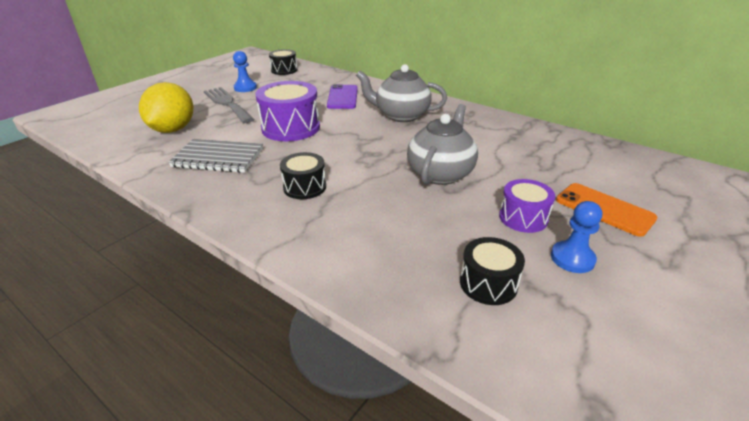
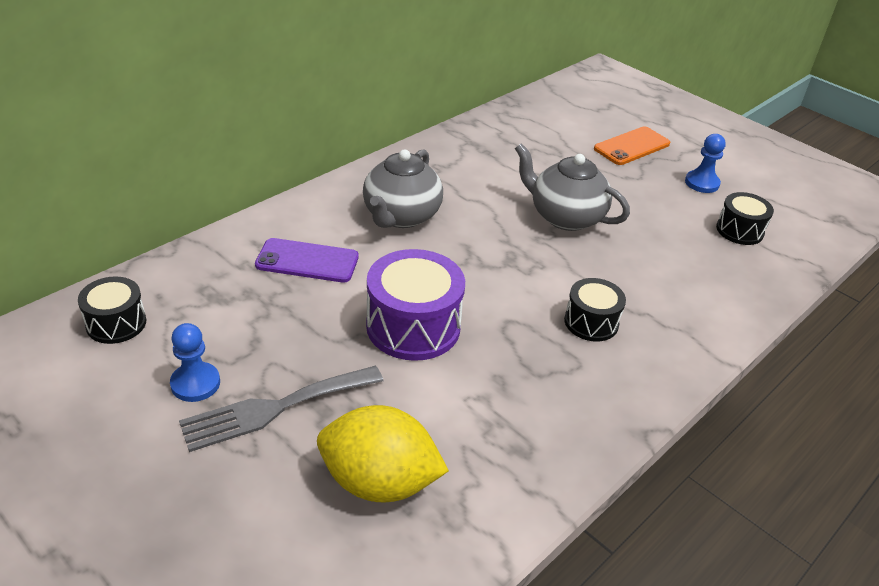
camera: 85 degrees left, 5 degrees up
grey notebook [168,139,263,173] -> none
purple drum [499,179,555,233] -> none

